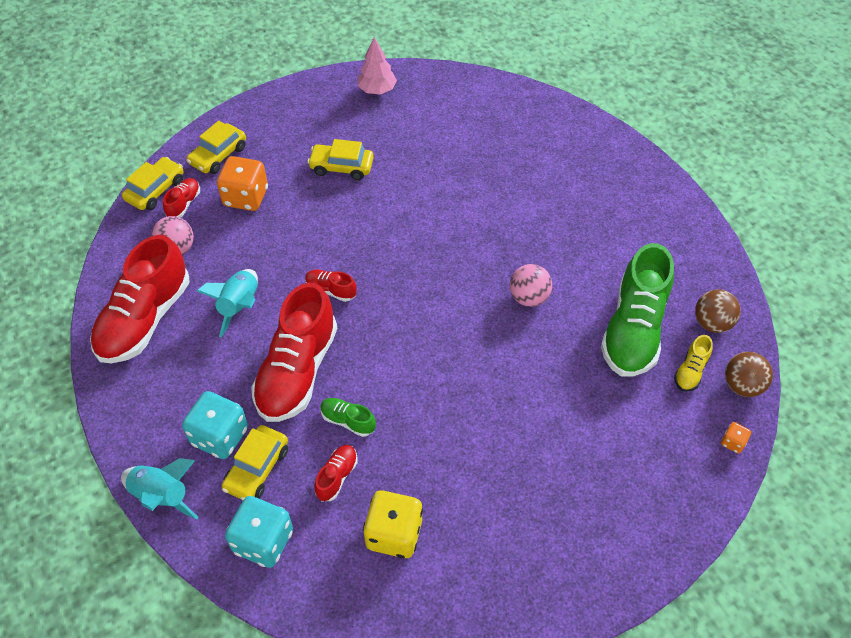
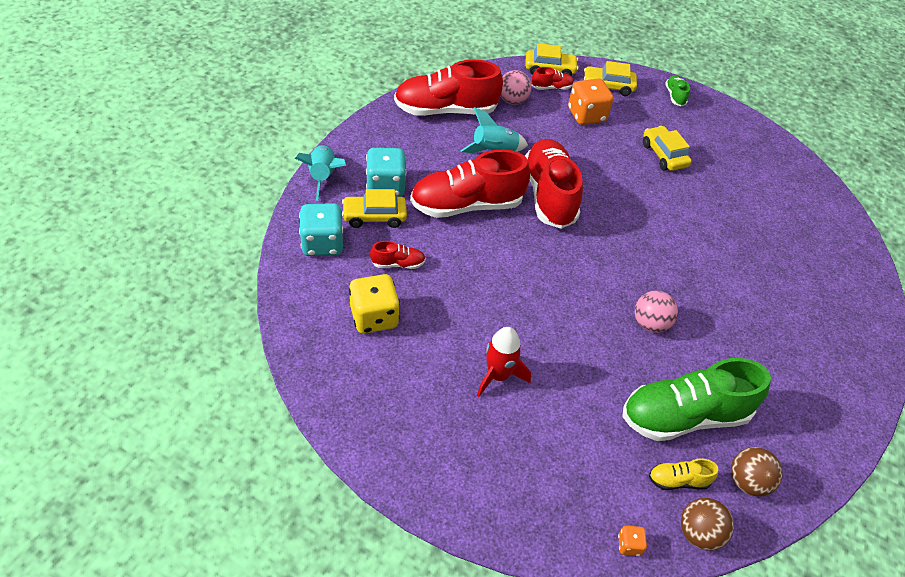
camera: 55 degrees right, 5 degrees down
red shoe [305,270,357,302] -> red shoe [525,139,583,229], size x2.29
green shoe [320,398,376,437] -> green shoe moved to [665,75,690,106]
pink tree [358,37,397,94] -> none
none -> red rocket [477,327,531,397]

